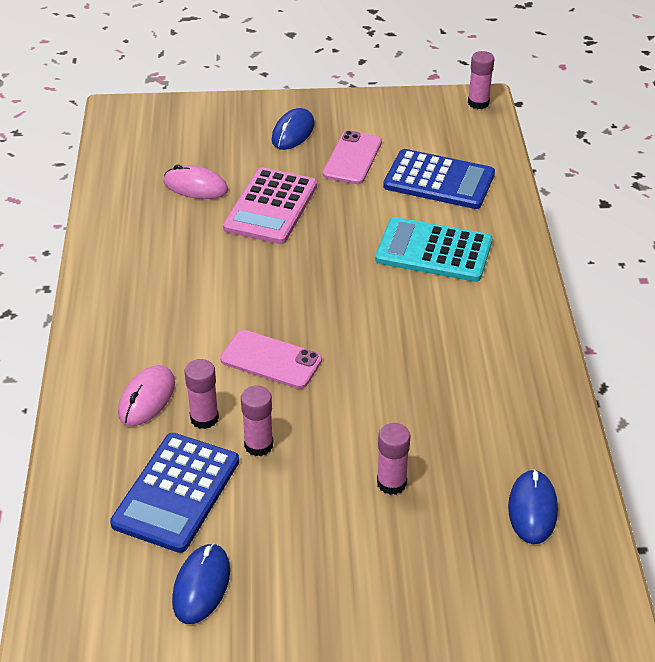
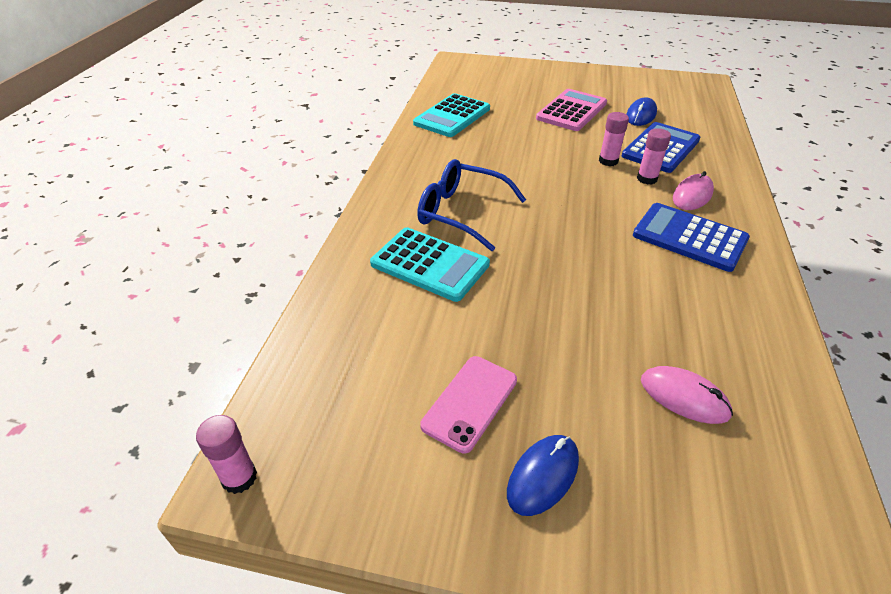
camera: 165 degrees left, 0 degrees up
pink phone [220,330,322,389] -> none
pink calculator [223,168,317,244] -> pink calculator moved to [536,89,607,131]
pink glue stick [377,423,410,495] -> none
blue calculator [383,149,495,209] -> blue calculator moved to [633,203,750,272]
blue mouse [508,469,558,544] -> turquoise calculator [413,93,490,137]
none -> blue glasses [417,159,526,251]

